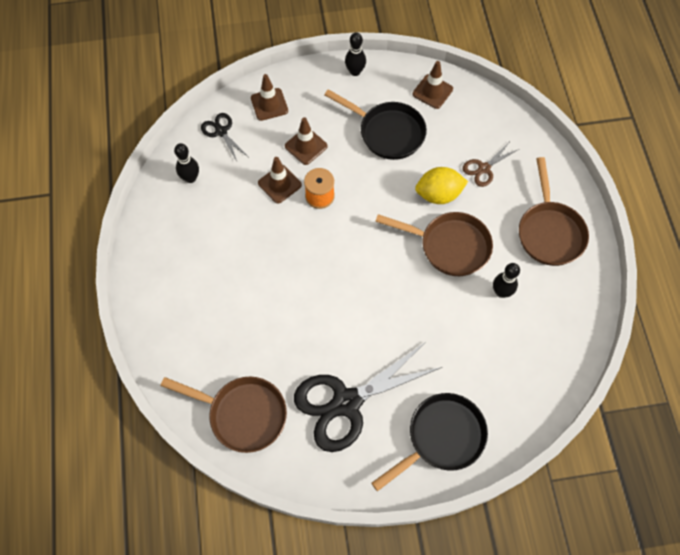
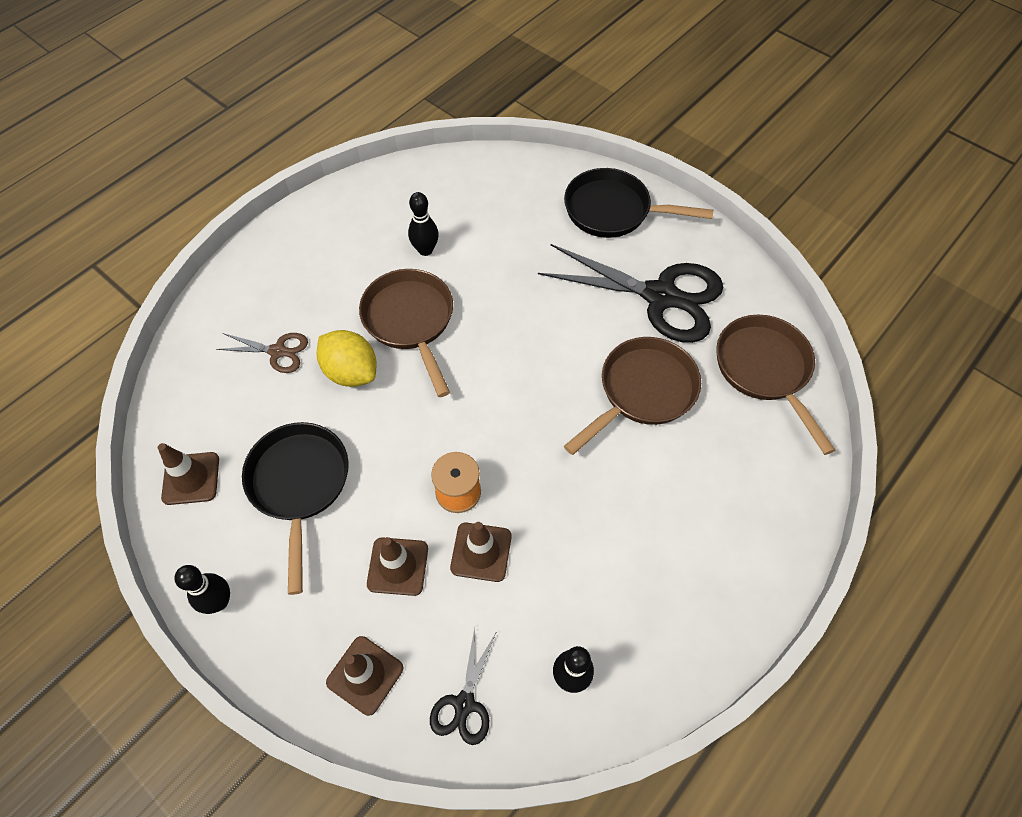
camera: 130 degrees left, 5 degrees down
brown pan [519,157,589,266] -> brown pan moved to [564,337,701,455]

